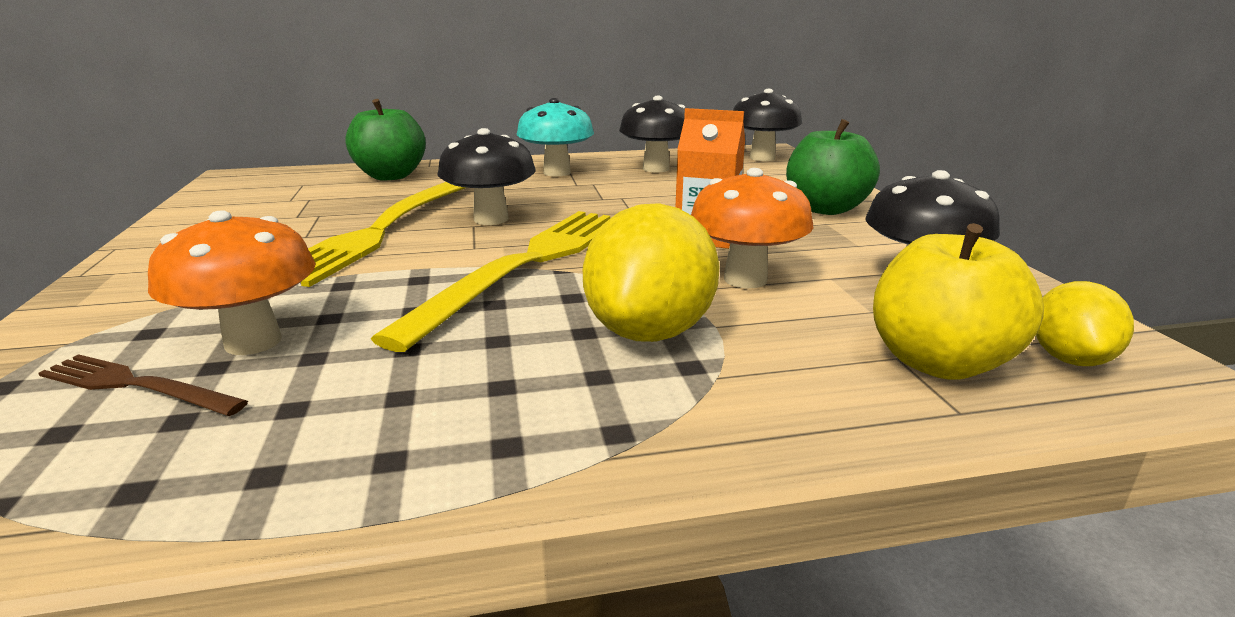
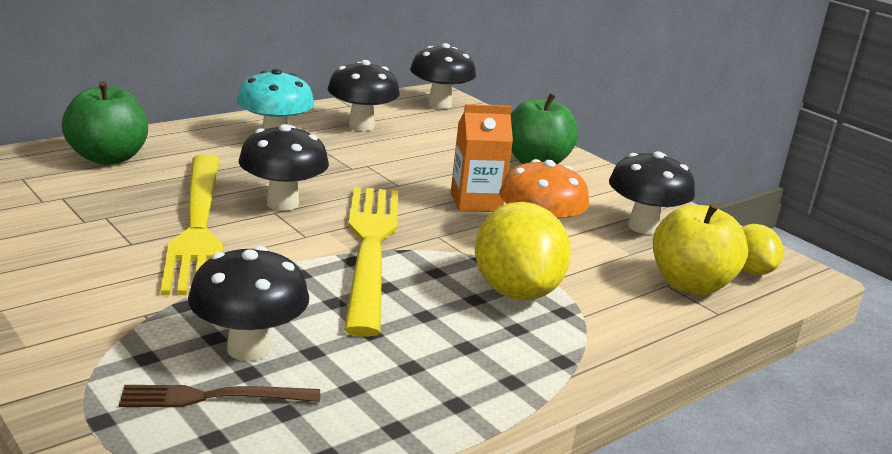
camera: 30 degrees left, 0 degrees up
orange mushroom [148,210,316,355] -> black mushroom [188,246,309,361]

